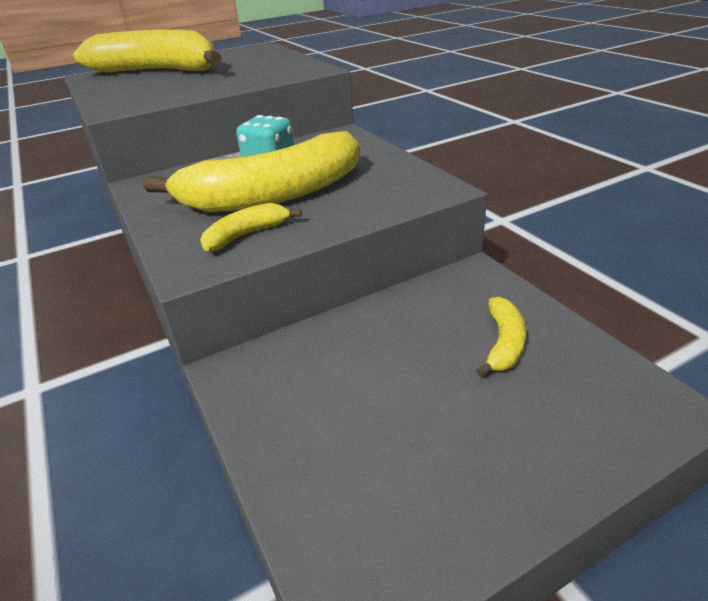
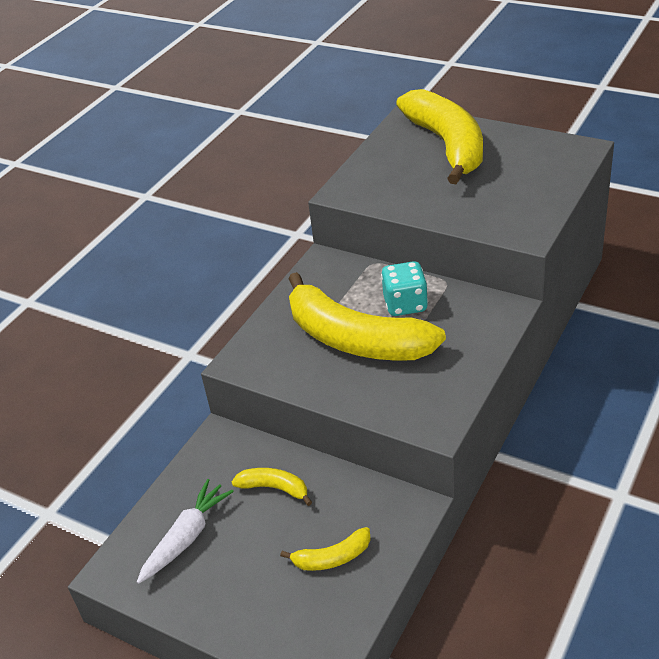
camera: 60 degrees right, 5 degrees up
yellow banana [200,203,302,252] -> yellow banana moved to [232,468,312,506]
none -> white carrot [137,479,234,584]

